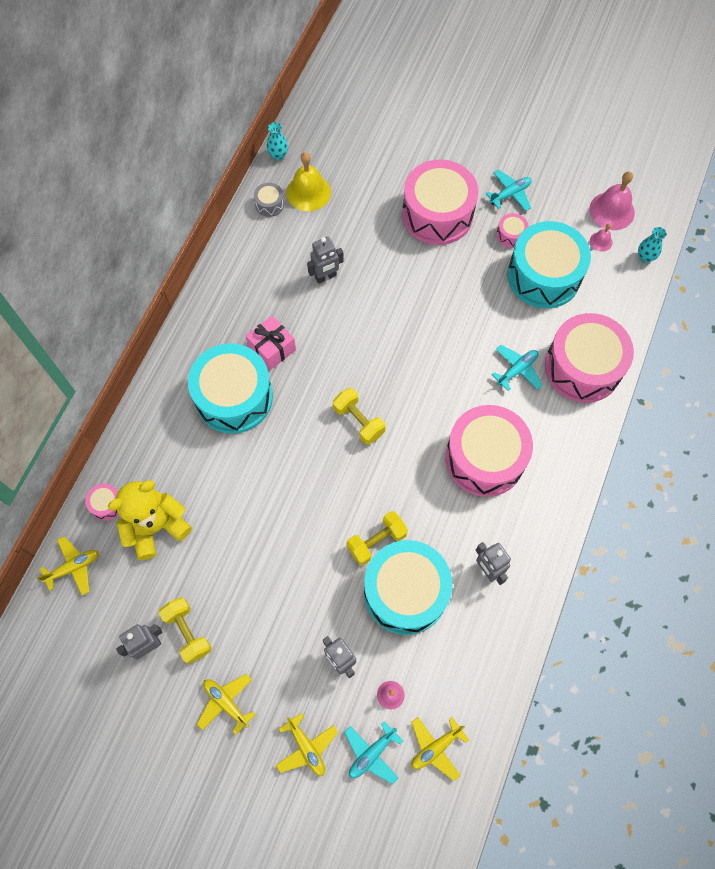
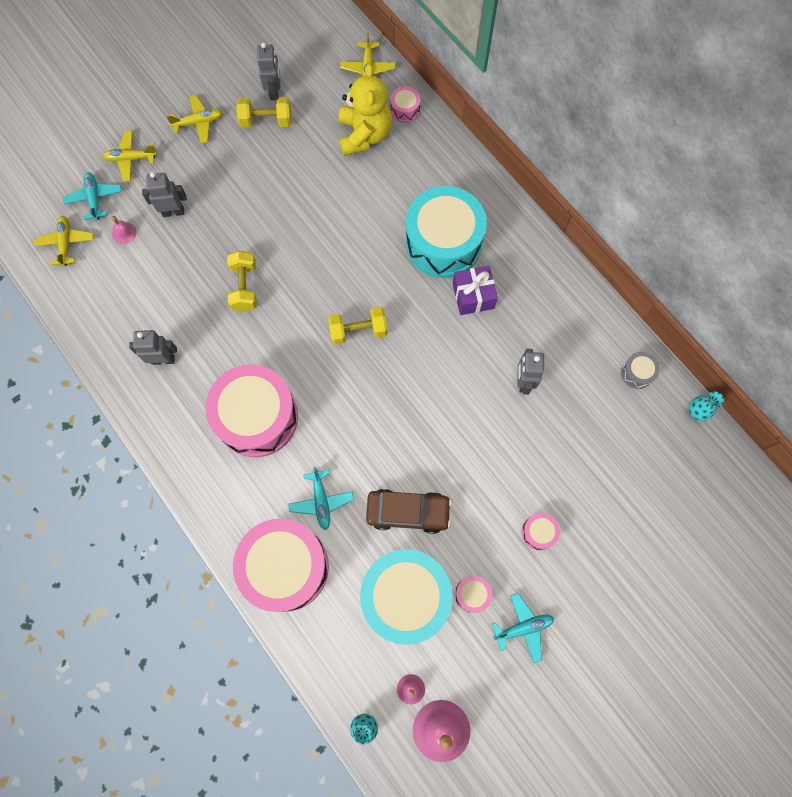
camera: 120 degrees right, 5 degrees up
pink gift [246,315,296,370] -> purple gift [453,266,498,315]
yellow bell [286,152,331,211] -> none
turquoise drum [364,540,453,635] -> none
pink drum [402,159,478,245] -> pink drum [522,513,560,550], size x0.41
turquoise plane [485,170,532,211] -> turquoise plane turned 105 degrees counterclockwise [492,593,554,663]
none -> brown car [366,489,452,534]

